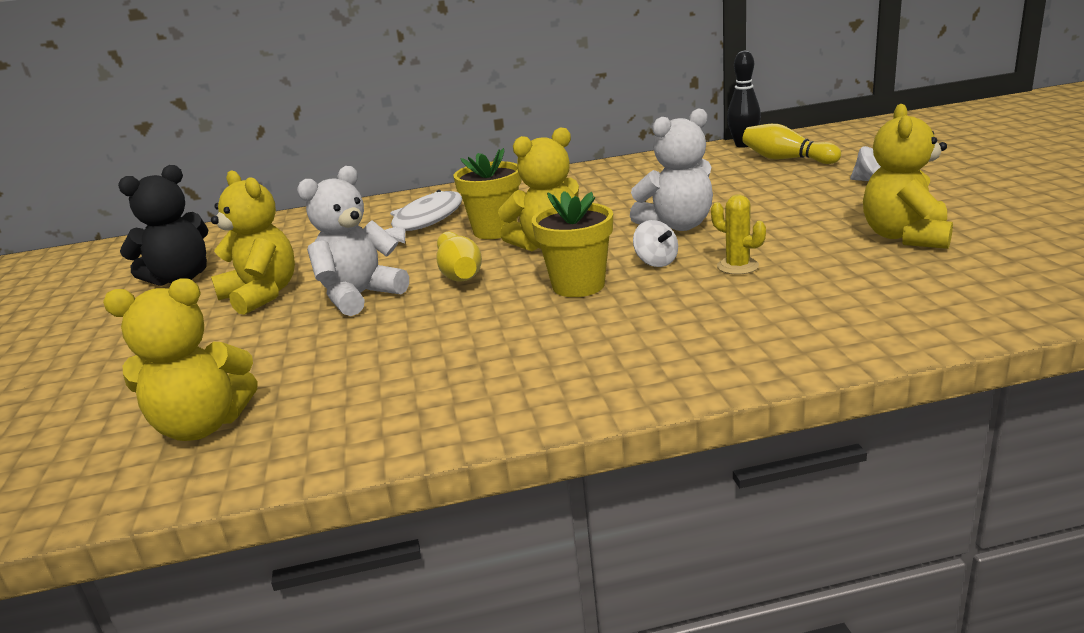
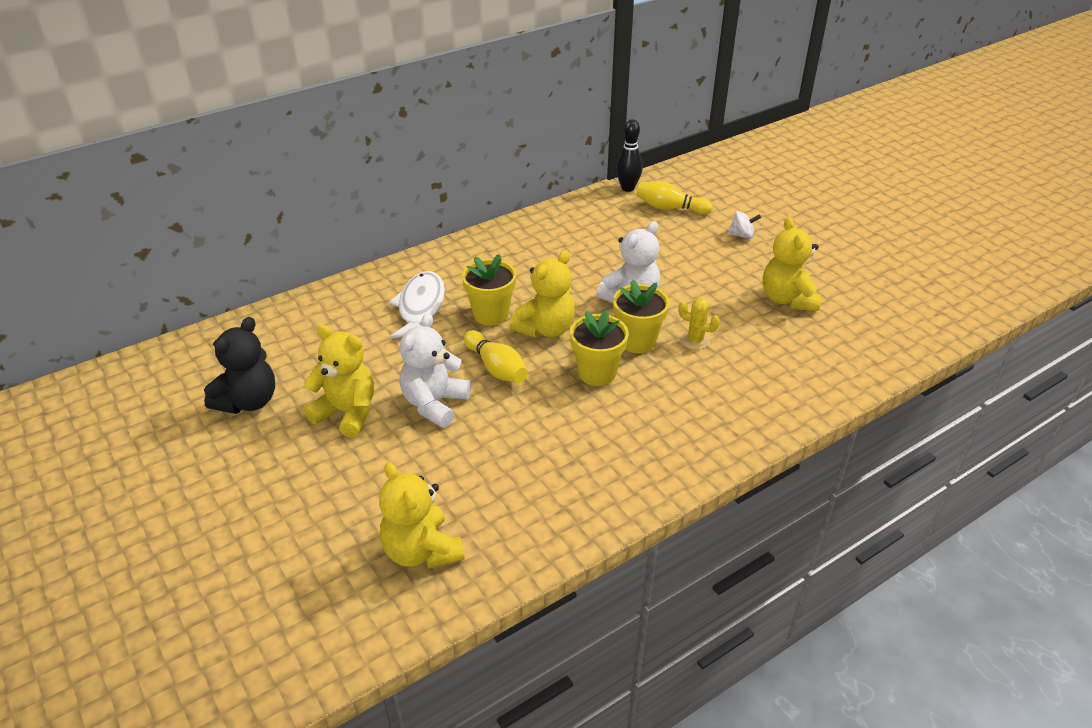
camera: 25 degrees left, 15 degrees up
yellow teddy bear [103,278,258,441] -> yellow teddy bear turned 90 degrees clockwise [379,462,464,569]
white spinning top [633,220,678,267] -> yellow flower pot [613,280,670,353]

